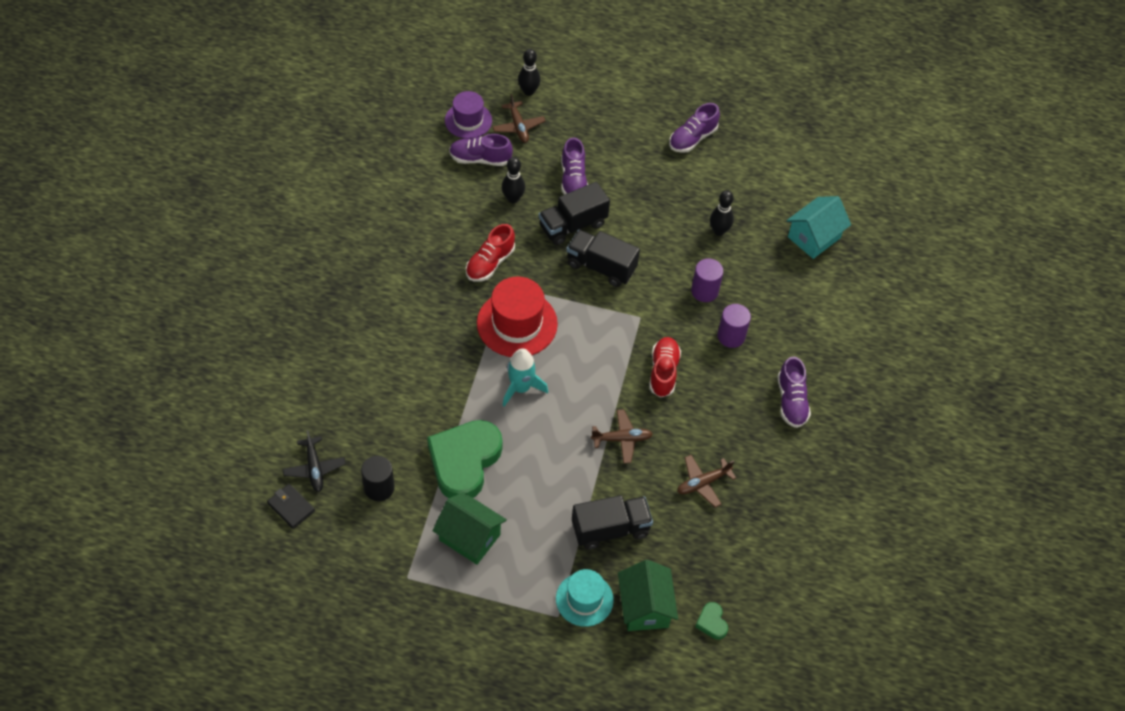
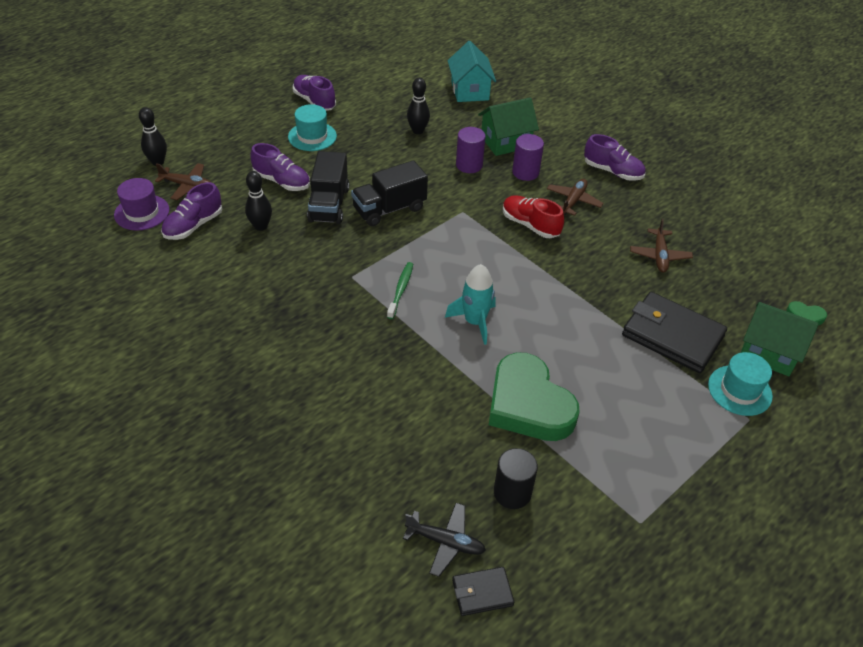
camera: 55 degrees left, 10 degrees down
green house [432,492,507,565] -> green house moved to [478,98,539,156]
red shoe [466,224,515,282] -> none
red hat [477,276,558,357] -> green toothbrush [387,262,413,319]
black truck [572,495,653,550] -> black wallet [622,292,727,373]
brown plane [591,409,653,464] -> brown plane moved to [547,179,603,216]
purple shoe [669,103,720,153] -> purple shoe turned 150 degrees clockwise [293,75,336,111]
none -> turquoise hat [288,104,337,151]

